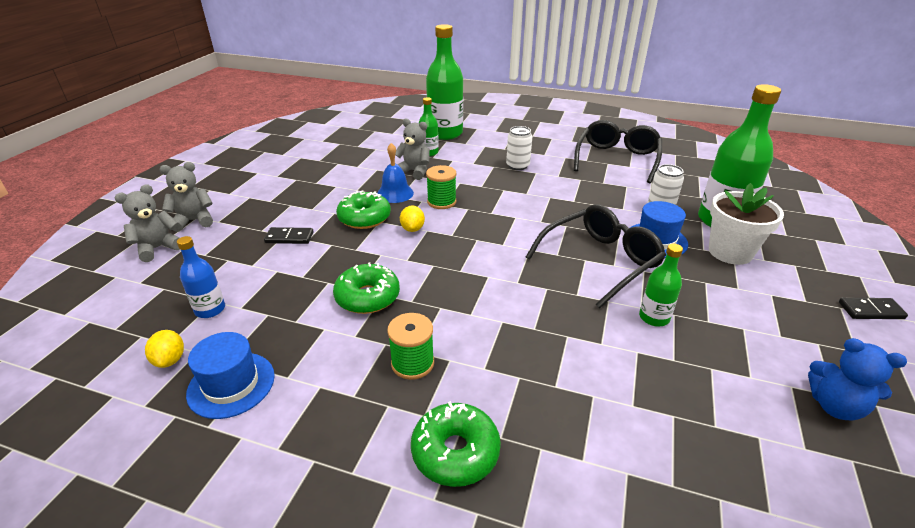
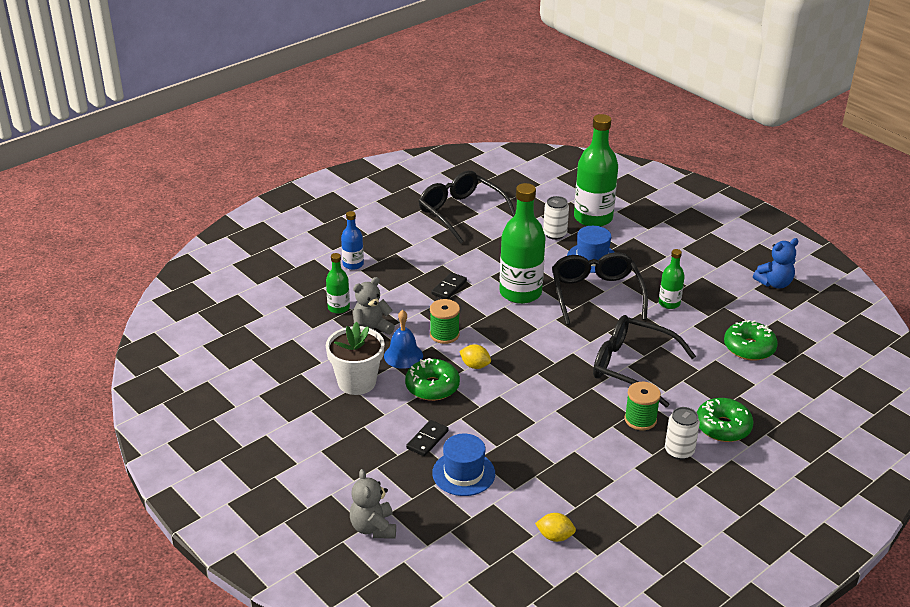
camera: 60 degrees left, 0 degrees up
grey teddy bear [159,162,213,232] -> none
blue bottle [177,236,225,318] -> blue bottle moved to [341,211,364,270]
blue hat [186,332,275,419] -> blue hat moved to [432,434,495,496]
green donut [333,263,400,314] -> green donut moved to [724,320,778,361]
green bottle [426,24,463,140] -> green bottle moved to [499,183,546,304]
white can [506,126,532,170] -> white can moved to [665,407,700,460]
white flower pot [709,183,784,265] -> white flower pot moved to [326,322,385,395]
black domino [839,298,908,319] -> black domino moved to [431,272,467,299]
none -> black glasses [593,315,696,407]

